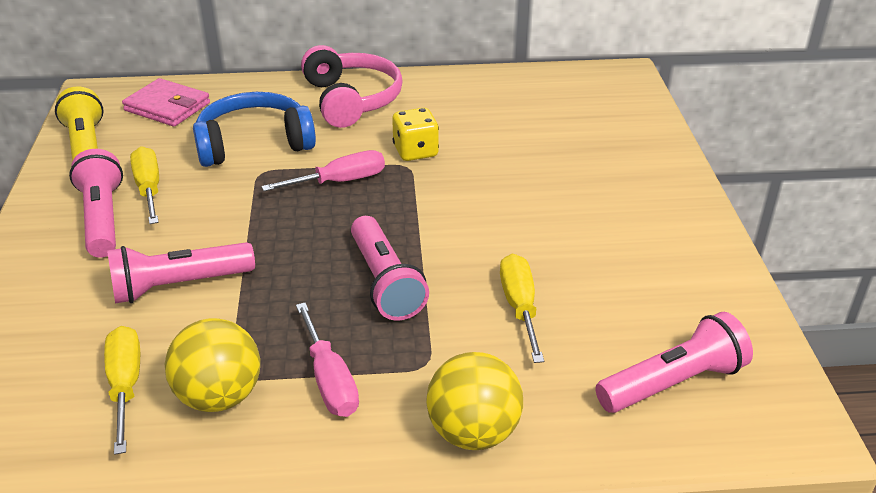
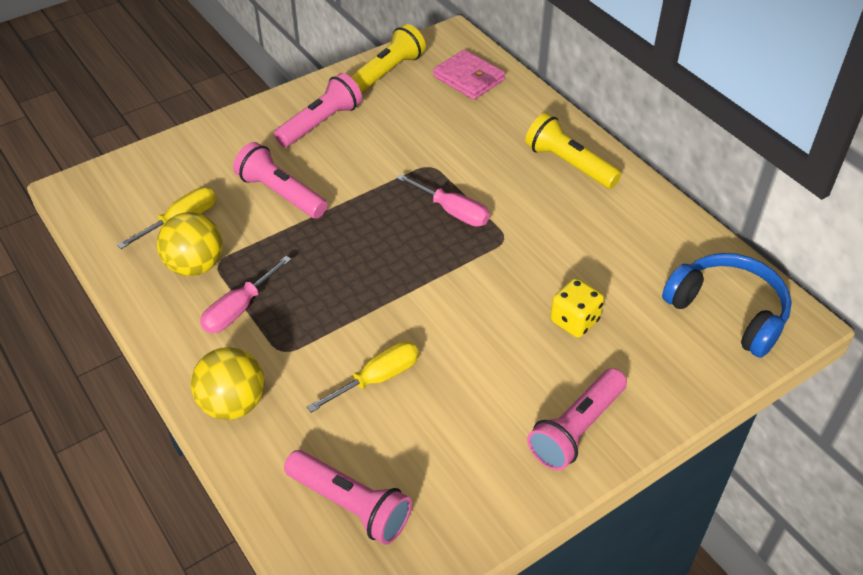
camera: 60 degrees right, 10 degrees up
pink wallet [122,78,210,127] -> pink wallet turned 45 degrees counterclockwise [433,50,505,100]
yellow screwdriver [130,146,159,224] -> none
blue headphones [193,92,316,167] -> blue headphones moved to [662,253,792,358]
pink headphones [301,45,403,128] -> yellow flashlight [525,113,622,189]
pink flashlight [351,216,429,321] -> pink flashlight moved to [527,368,627,470]
yellow dice [392,108,439,161] -> yellow dice moved to [550,278,604,338]

